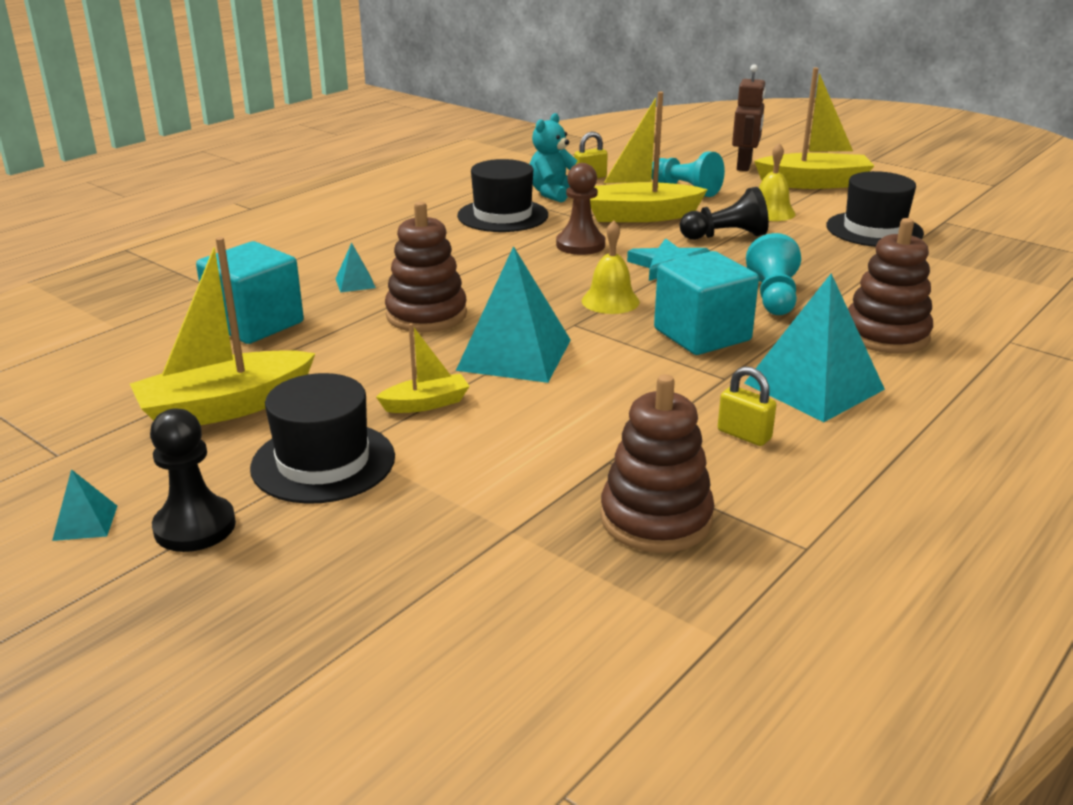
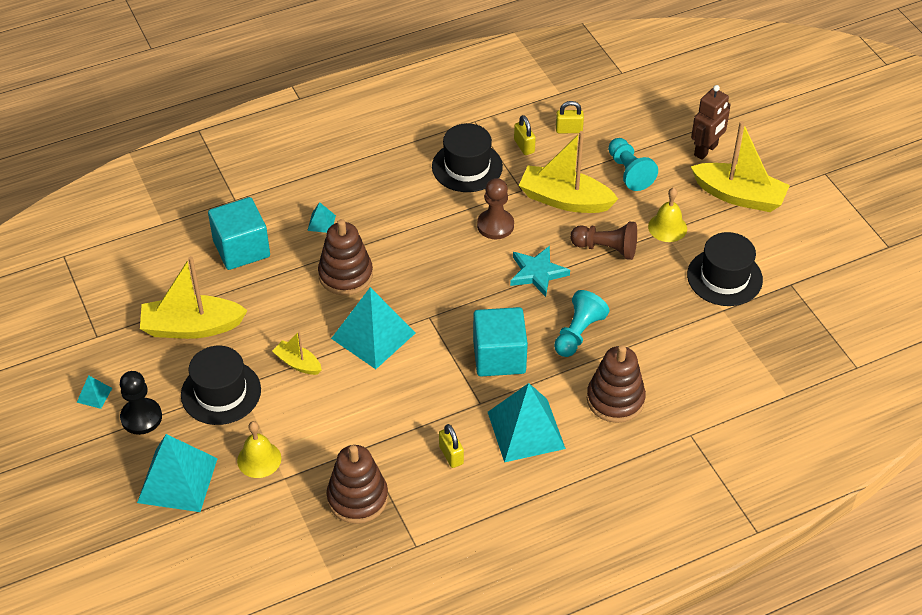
camera: 25 degrees right, 20 degrees up
yellow boat [376,323,470,413] -> yellow boat turned 150 degrees counterclockwise [272,331,322,375]
turquoise teddy bear [530,113,577,203] -> yellow padlock [514,115,536,155]
yellow bell [582,220,640,314] -> yellow bell moved to [237,421,281,478]
black pawn [680,187,769,240] -> brown pawn [570,222,637,260]
none -> turquoise pyramid [137,434,218,512]

